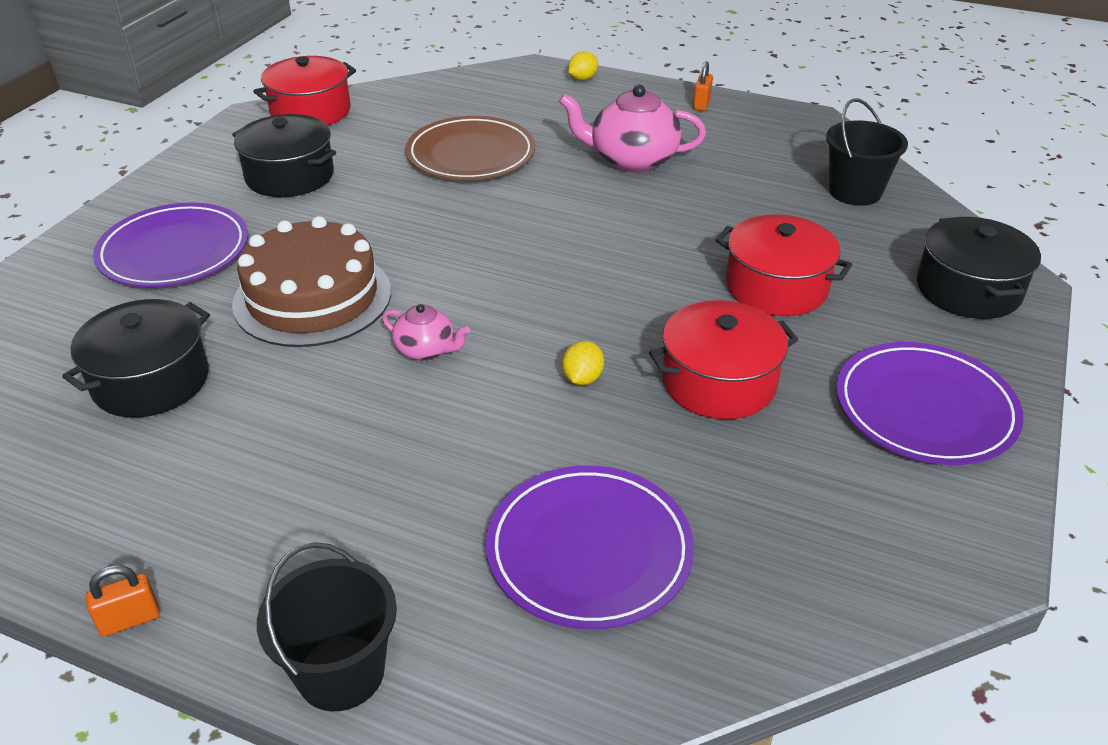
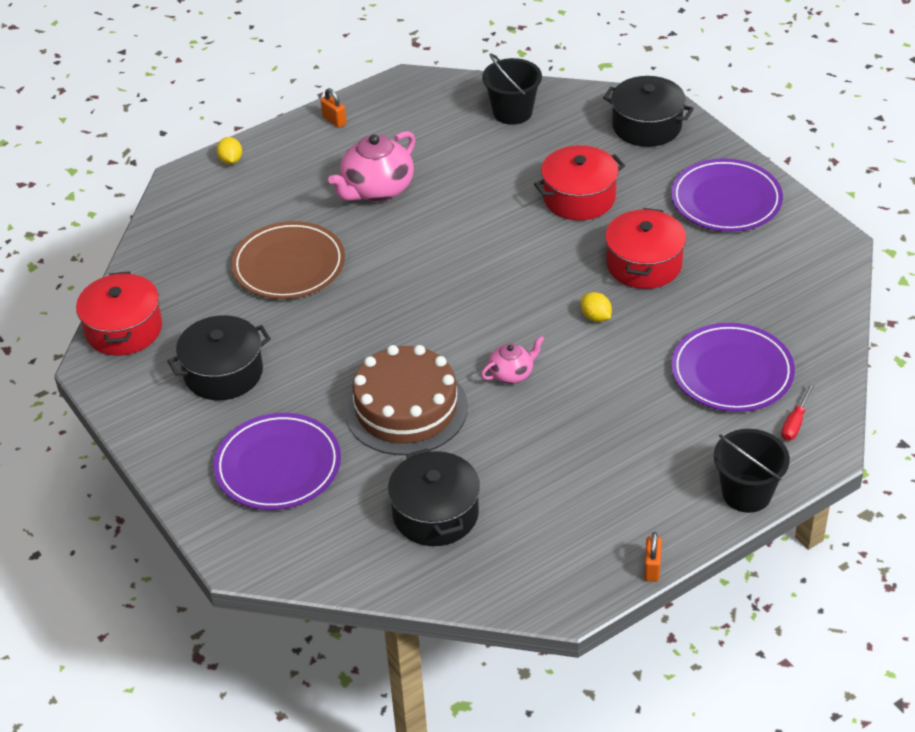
camera: 55 degrees left, 5 degrees up
none -> red screwdriver [781,383,814,441]

